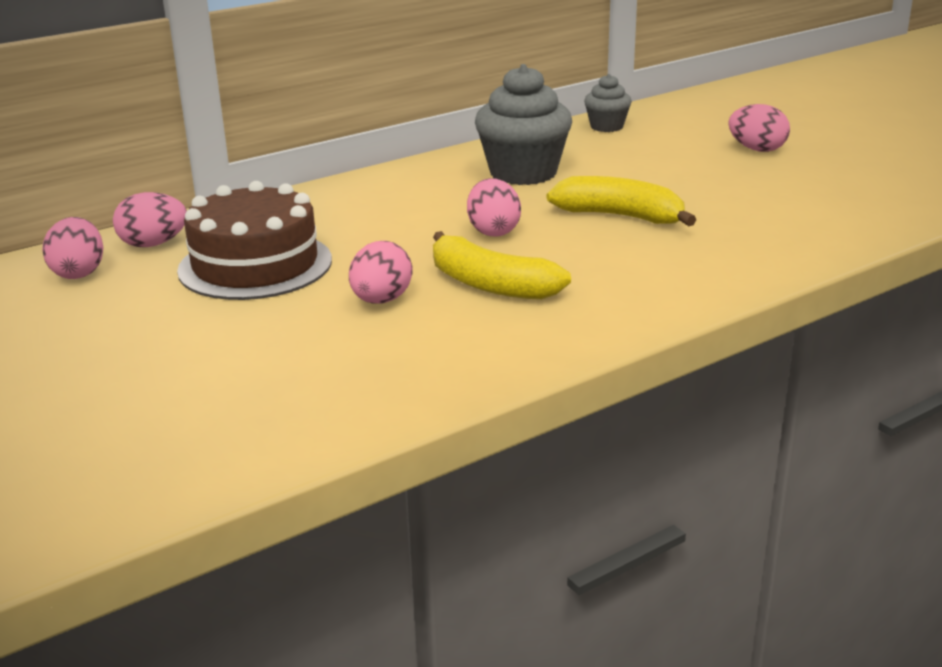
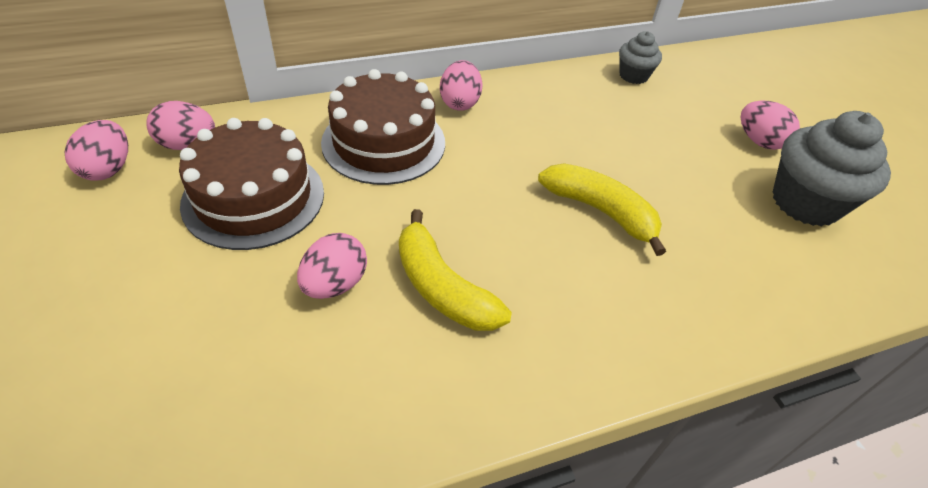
camera: 10 degrees right, 20 degrees up
pink egg [467,178,521,237] -> pink egg moved to [440,60,483,111]
grey cupcake [475,64,572,185] -> grey cupcake moved to [772,111,891,227]
none -> brown cake [321,69,445,185]

